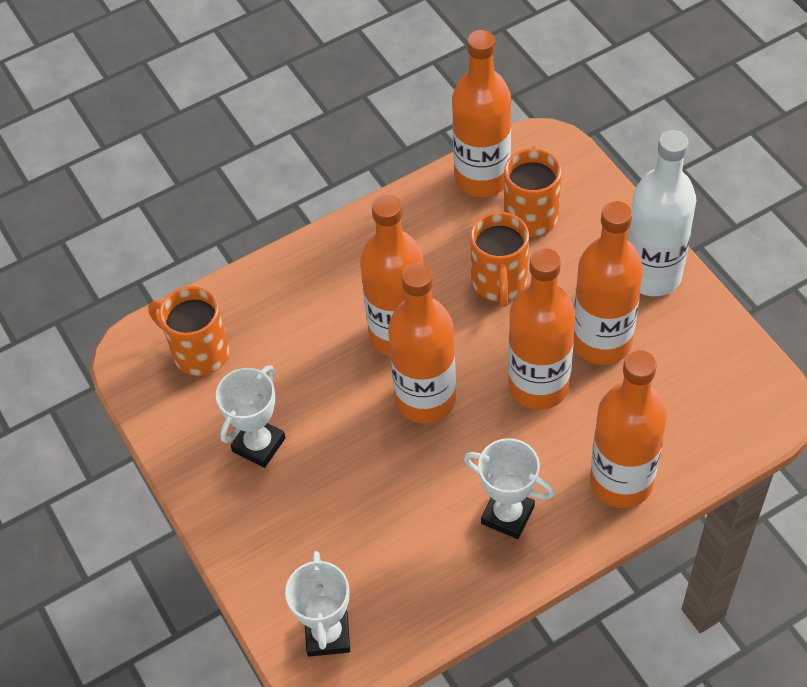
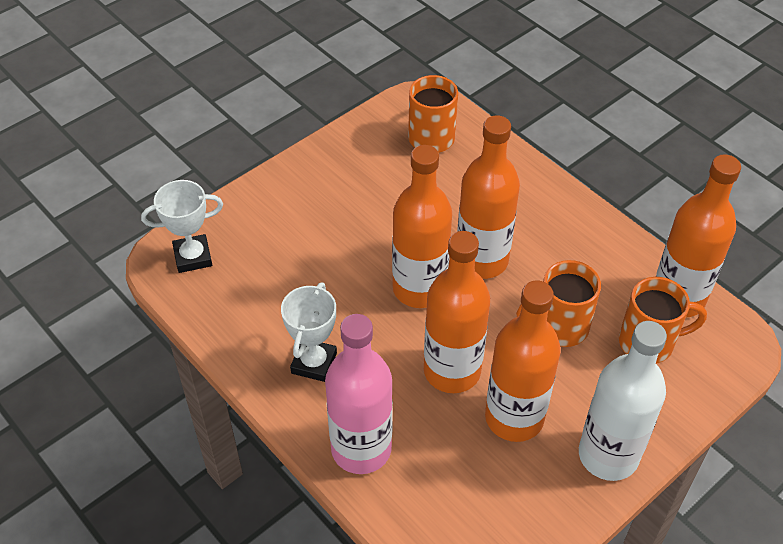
camera: 75 degrees right, 5 degrees down
white trophy [216,365,286,468] -> none
orange bottle [590,350,667,508] -> pink bottle [325,314,393,474]

